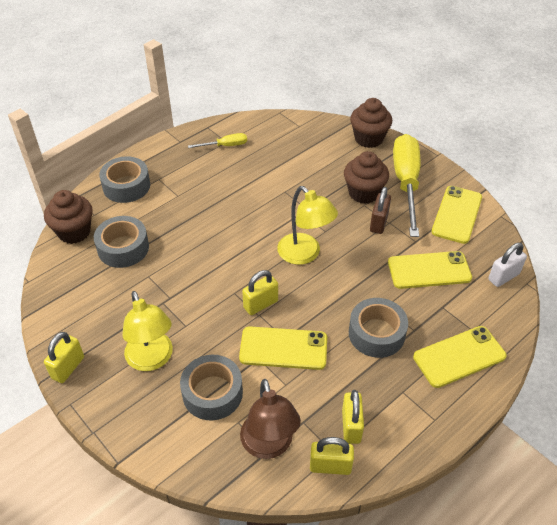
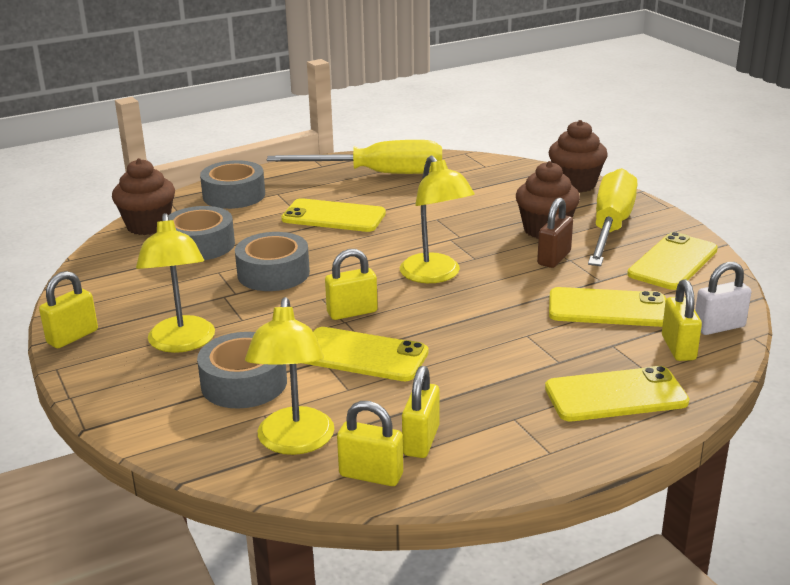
camera: 15 degrees right, 20 degrees down
yellow screwdriver [188,133,247,148] -> yellow screwdriver [267,140,442,174], size x2.19
brown lamp [240,379,301,459] -> yellow lamp [245,297,334,455]
grey tape [349,298,408,358] -> grey tape moved to [235,232,310,291]
none -> yellow phone [281,198,386,232]
none -> yellow padlock [662,279,702,361]

